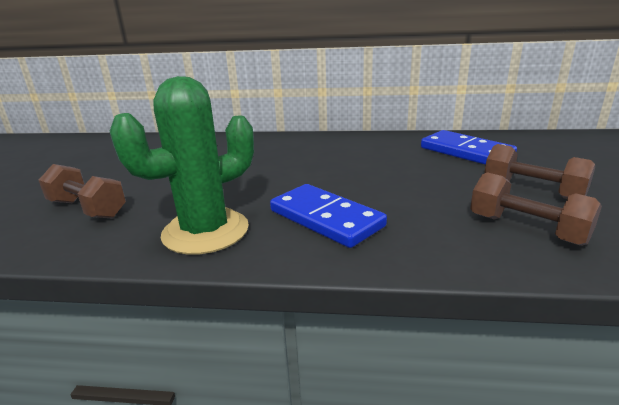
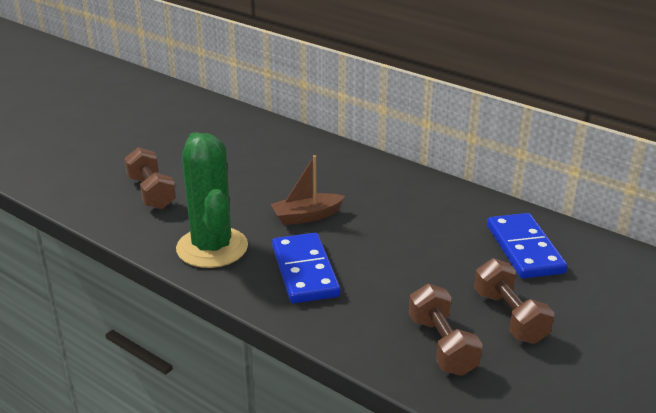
camera: 30 degrees right, 5 degrees up
green cactus [110,76,254,255] -> green cactus turned 75 degrees clockwise [176,132,248,268]
none -> brown boat [271,155,345,225]

